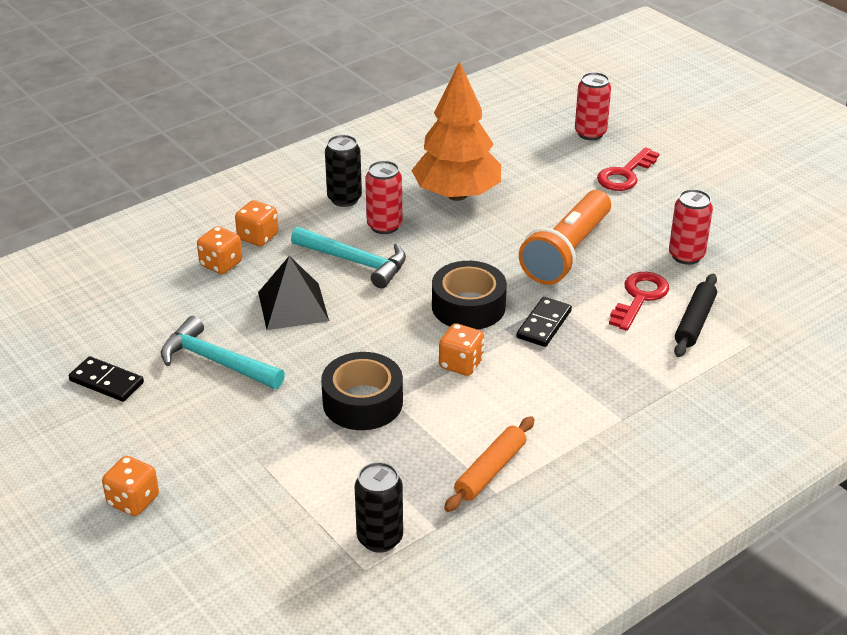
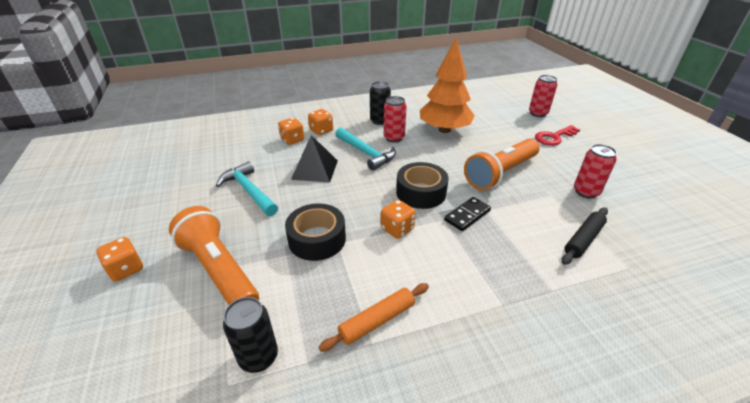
camera: 20 degrees right, 0 degrees up
black domino [69,356,144,402] -> none
red key [609,272,669,331] -> none
none -> orange flashlight [169,206,259,305]

